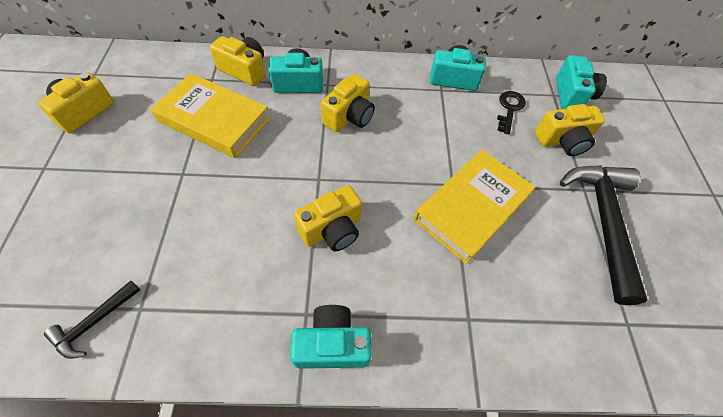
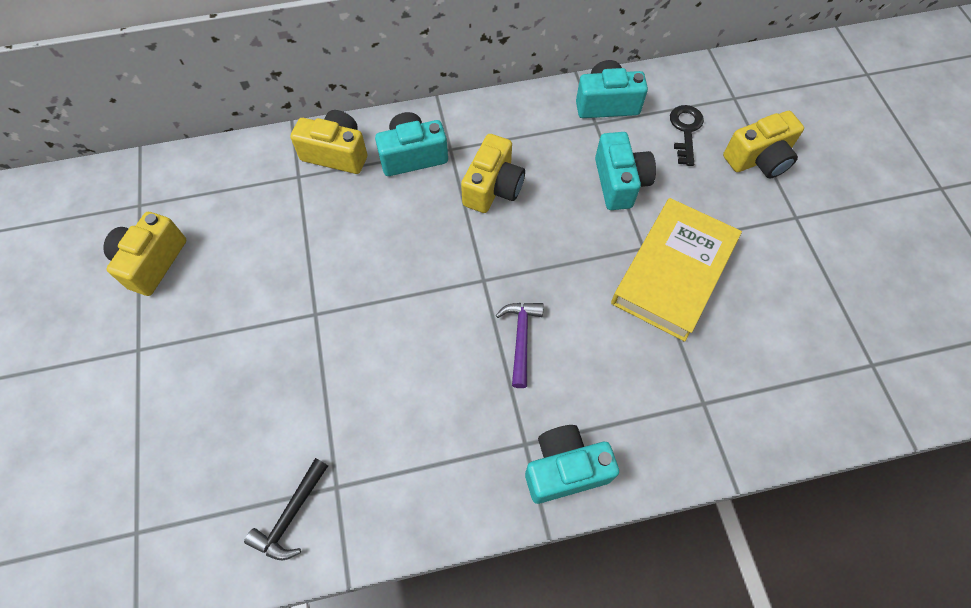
camera: 10 degrees left, 5 degrees up
yellow book [150,73,270,158] -> none
yellow camera [294,185,362,251] -> purple hammer [496,303,543,388]
turquoise camera [556,55,607,109] -> turquoise camera moved to [595,132,656,210]
black hammer [560,165,647,305] -> none

